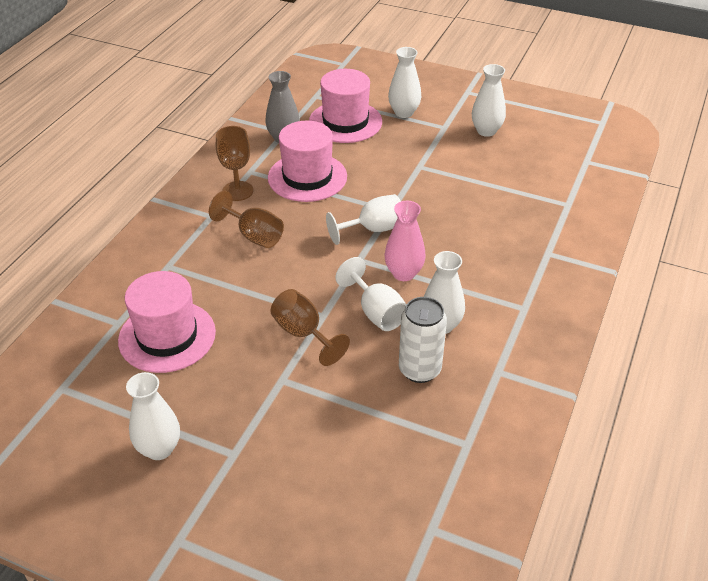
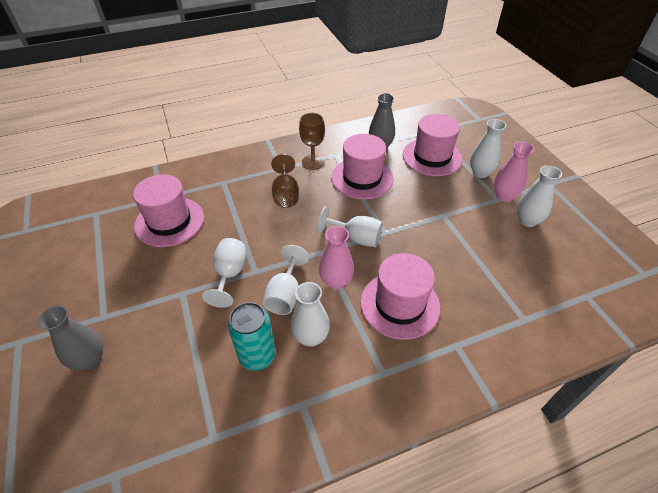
camera: 45 degrees right, 5 degrees up
white vase [126,372,180,460] -> none
brown goblet [270,289,350,366] -> white goblet [202,238,246,308]
white can [399,297,447,383] -> turquoise can [228,302,276,371]
none -> grey vase [38,305,103,370]
none -> pink hat [360,253,440,340]
none -> pink vase [494,141,534,202]

